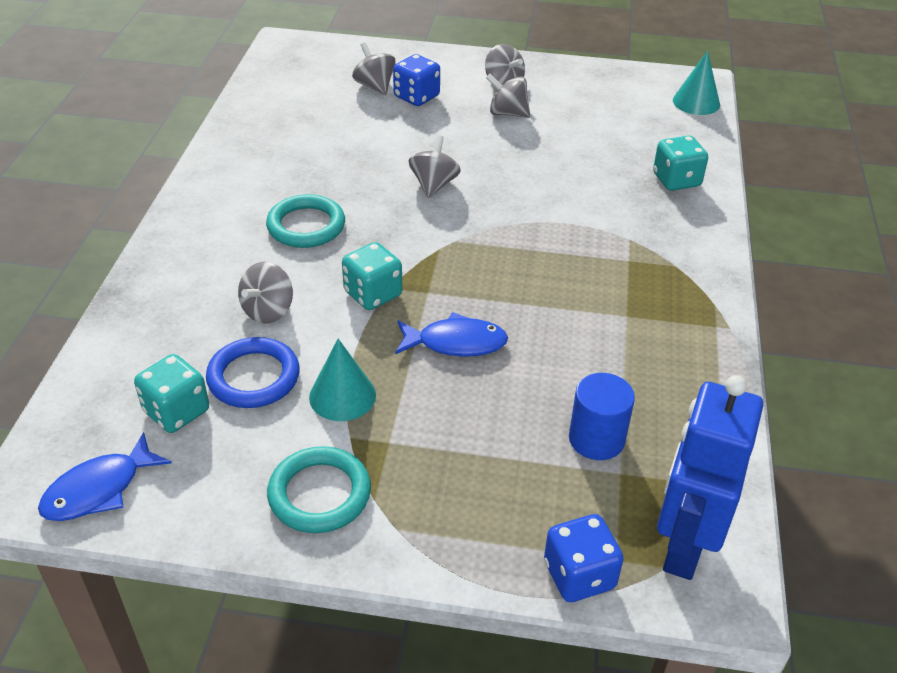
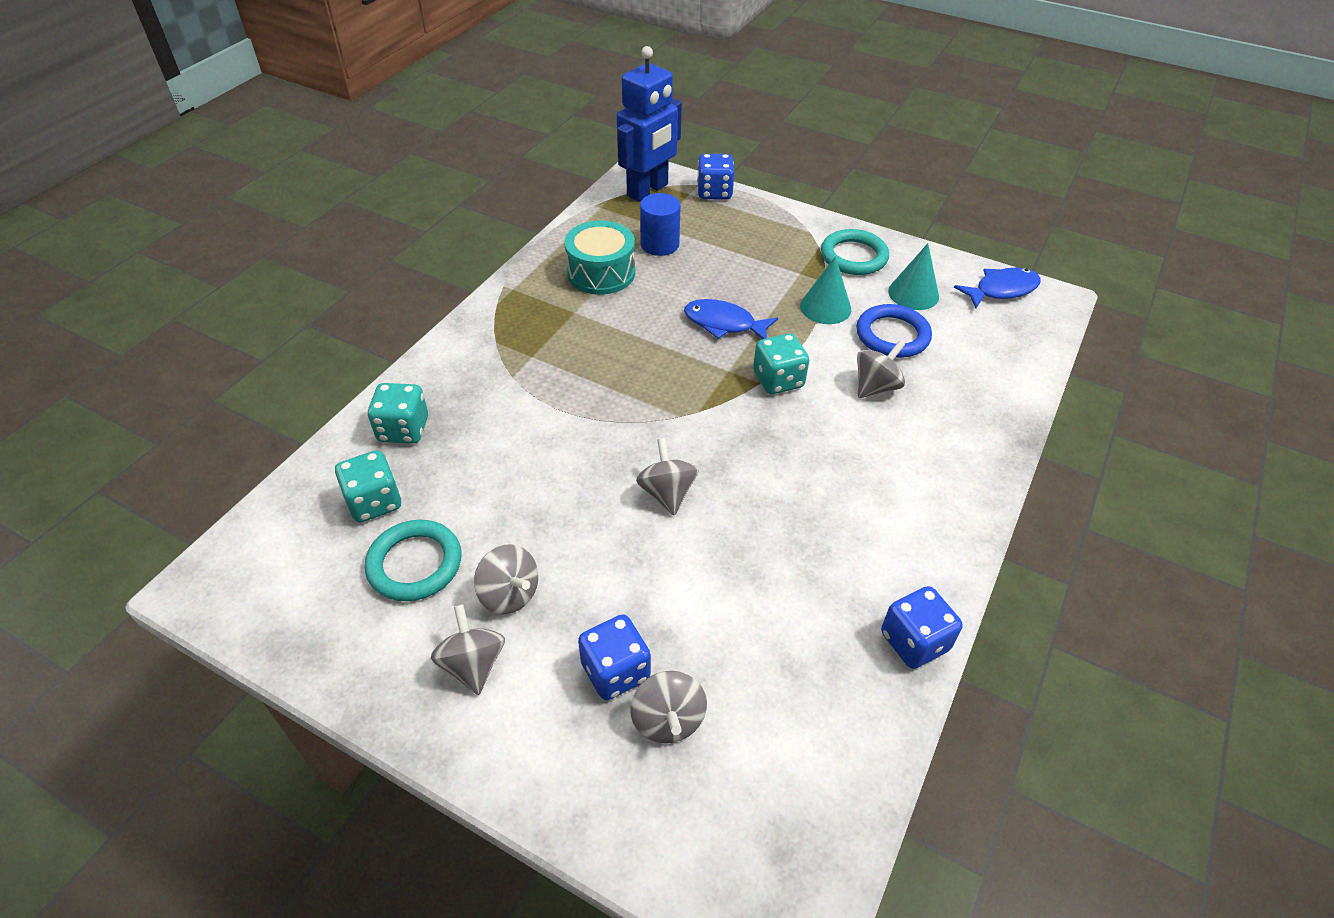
camera: 160 degrees left, 5 degrees up
turquoise dice [134,354,209,433] -> turquoise dice moved to [335,450,401,523]
turquoise ring [266,194,345,248] -> turquoise ring moved to [365,520,461,601]
grey spinning top [409,135,461,198] -> grey spinning top turned 135 degrees clockwise [636,438,699,515]
turquoise cone [673,51,720,115] -> turquoise cone moved to [888,243,939,310]
none -> turquoise drum [564,221,635,295]
none -> blue dice [881,586,963,669]

